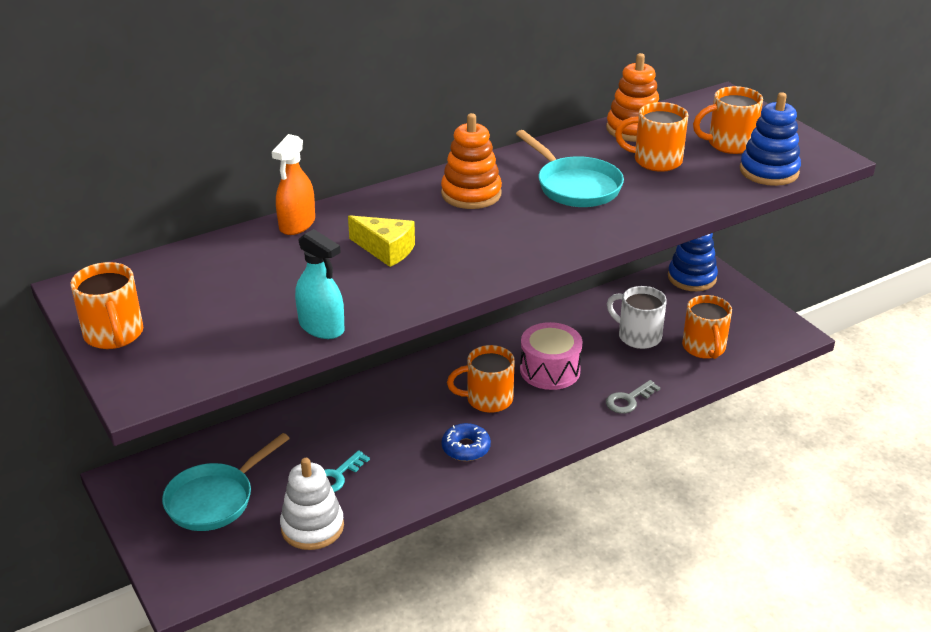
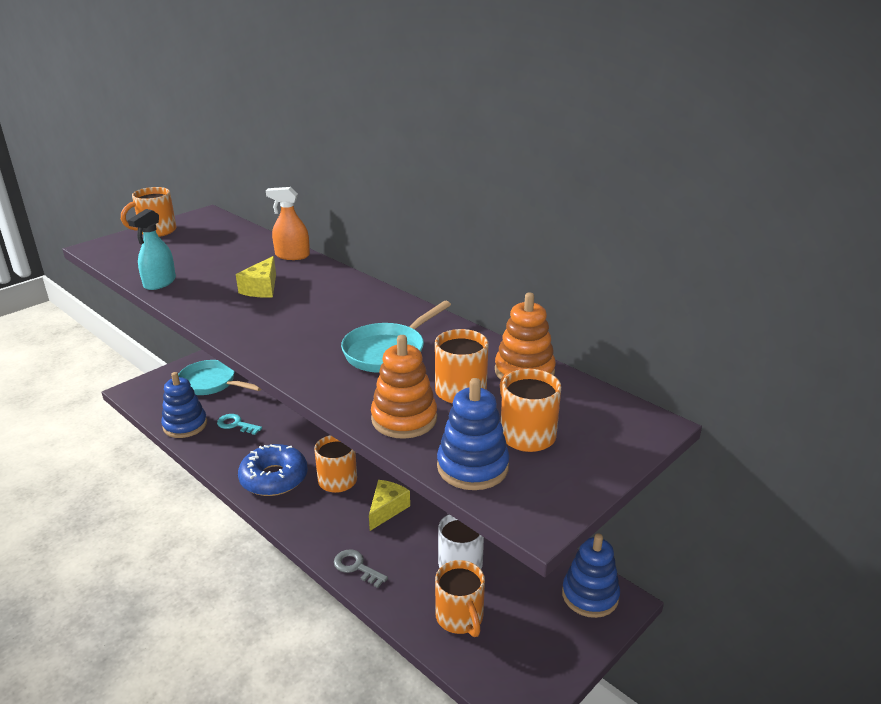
camera: 75 degrees right, 5 degrees down
white stacking toy [280,458,344,550] -> blue stacking toy [161,372,207,438]
orange stacking toy [441,113,502,209] -> orange stacking toy moved to [371,335,437,439]
blue donut [442,423,491,461] -> blue donut [238,444,308,496], size x1.72
pink drum [520,322,583,390] -> yellow cheese [369,480,410,531]
orange mug [682,295,732,359] -> orange mug turned 90 degrees counterclockwise [435,560,485,637]

